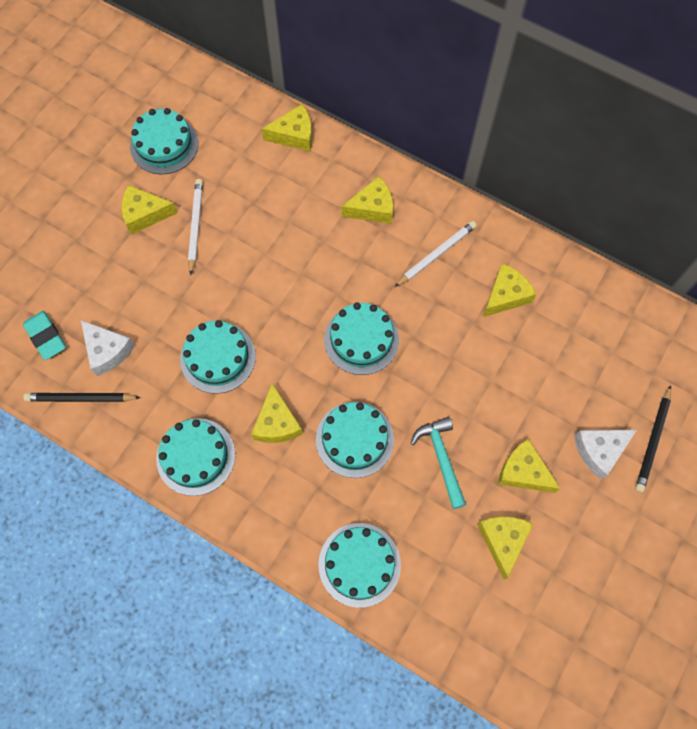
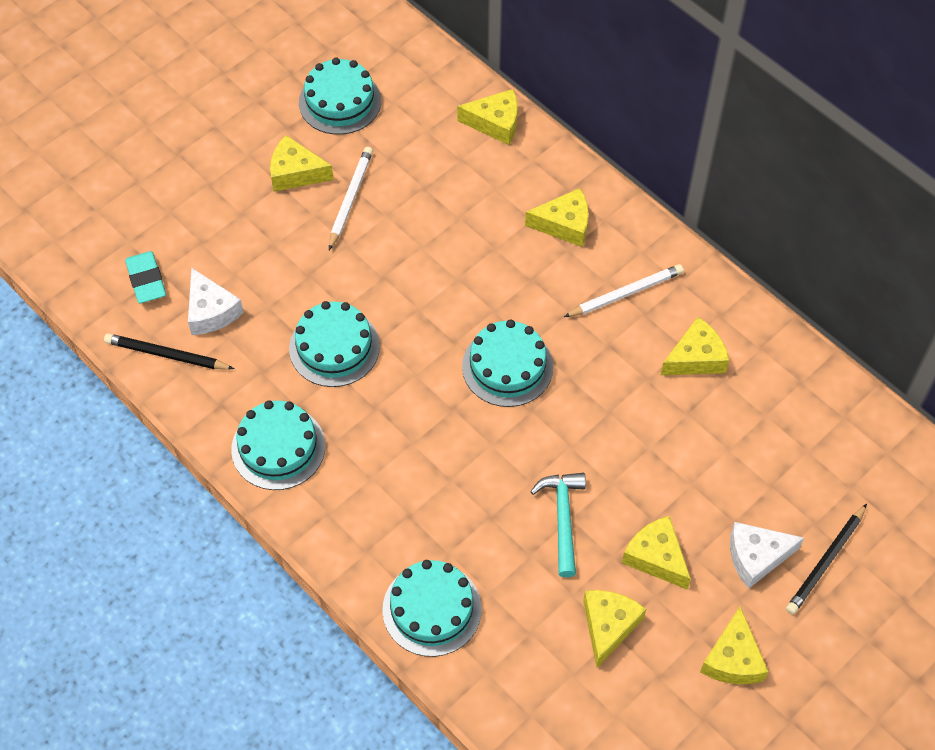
camera: 15 degrees right, 10 degrees down
yellow cheese [251,383,303,443] -> yellow cheese moved to [700,606,769,684]
turquoise cake [316,402,394,478] -> none

